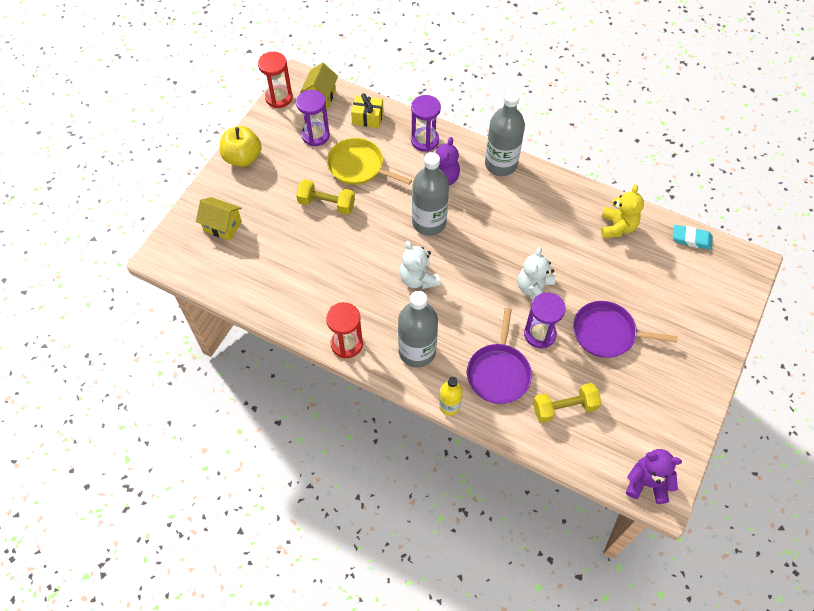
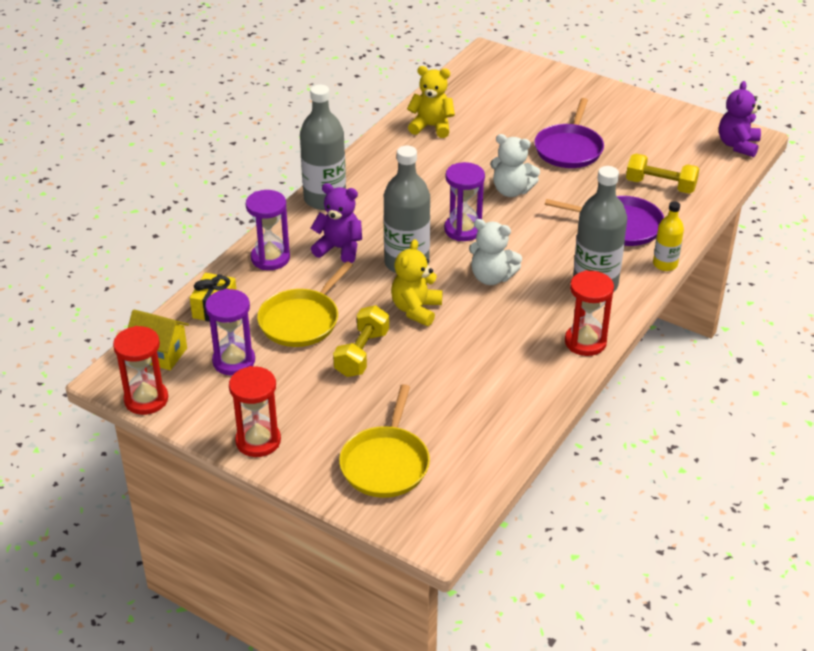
camera: 85 degrees left, 20 degrees down
yellow house [196,197,242,241] -> yellow pan [339,384,430,498]
yellow apple [220,126,262,167] -> red hourglass [229,366,281,457]
white teddy bear [399,241,440,289] -> white teddy bear turned 45 degrees clockwise [469,219,522,285]
purple hourglass [524,292,566,348] -> purple hourglass moved to [444,162,485,241]
yellow dumbbell [533,383,601,423] -> yellow dumbbell turned 60 degrees counterclockwise [626,154,699,194]
turquoise eraser [673,225,713,250] -> none
none -> yellow teddy bear [391,239,442,326]

